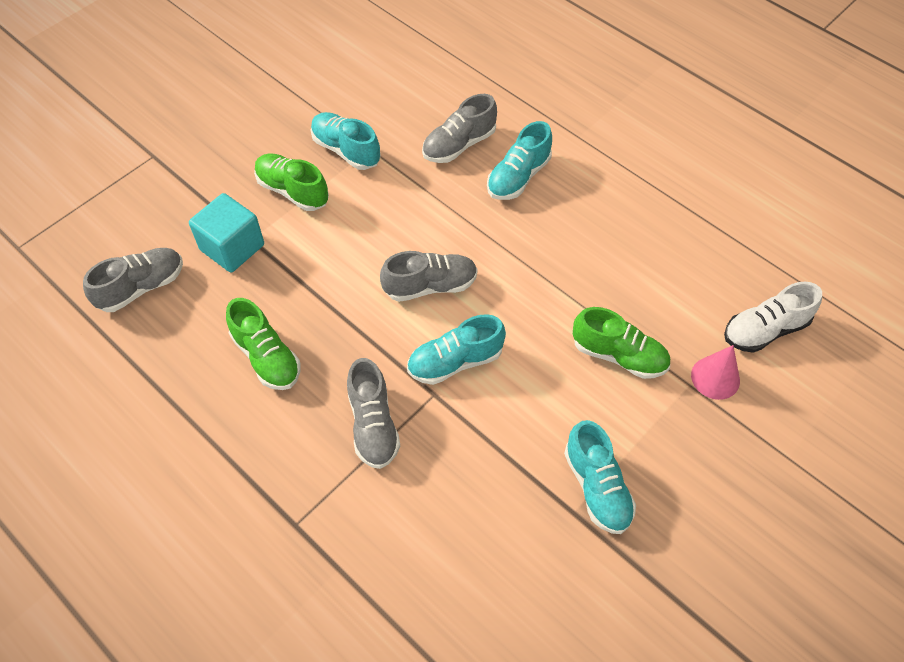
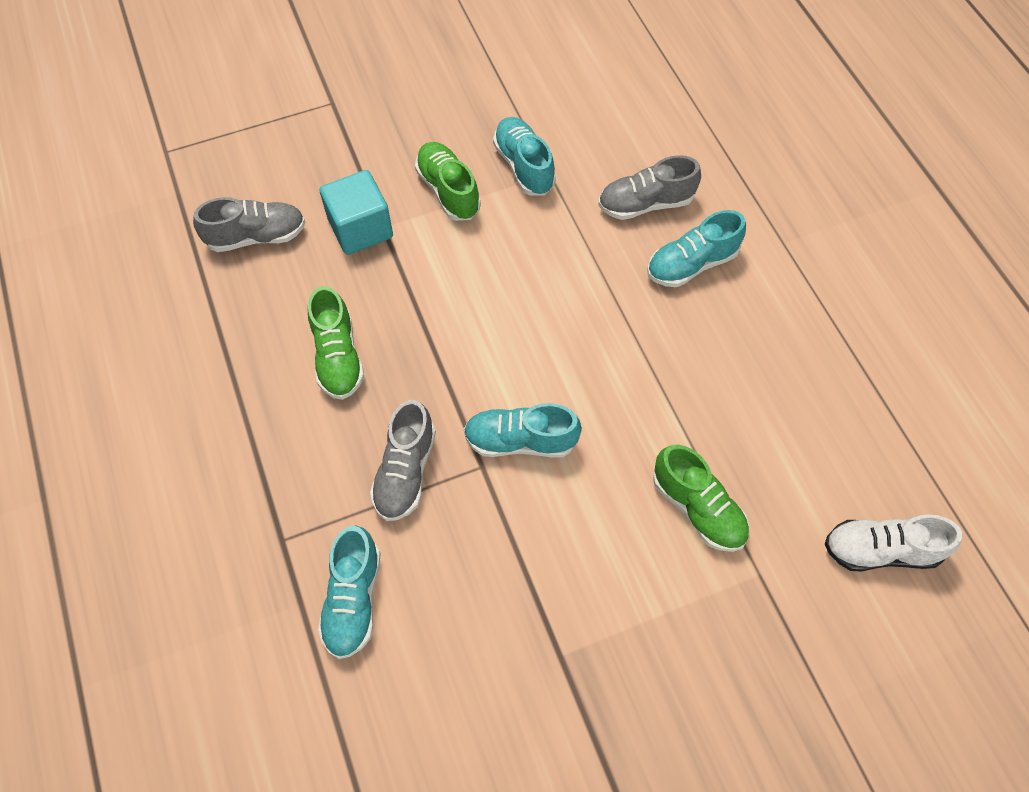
camera: 25 degrees right, 5 degrees up
grey shoe [380,251,478,302] -> none
turquoise shoe [564,420,636,534] -> turquoise shoe moved to [318,526,381,659]
pink cone [691,345,740,400] -> none

